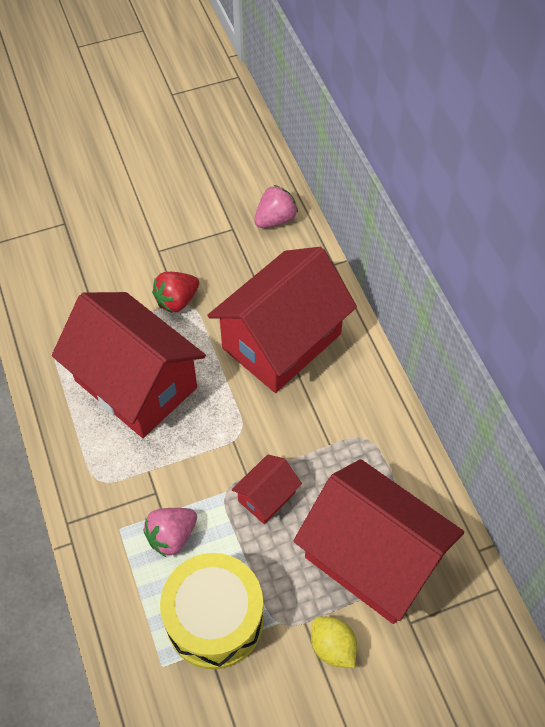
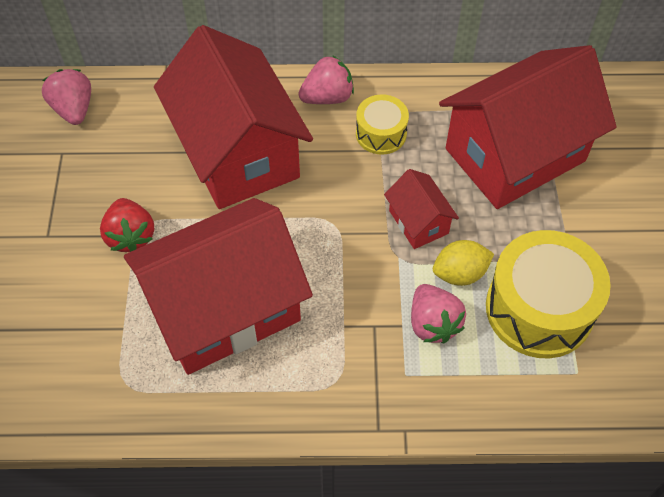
camera: 70 degrees left, 0 degrees up
yellow lemon [311,616,357,668] -> yellow lemon moved to [433,240,494,286]
none -> pink strawberry [298,55,354,104]
none -> yellow drum [356,94,409,155]

